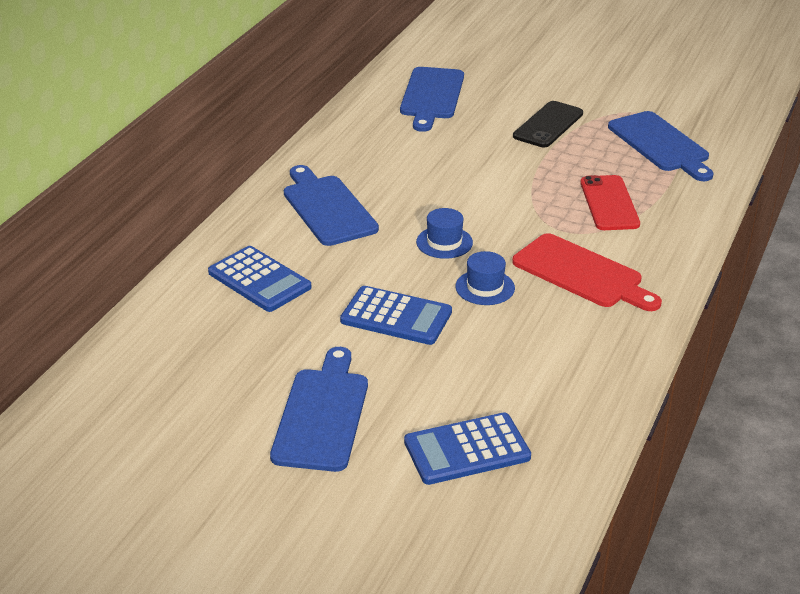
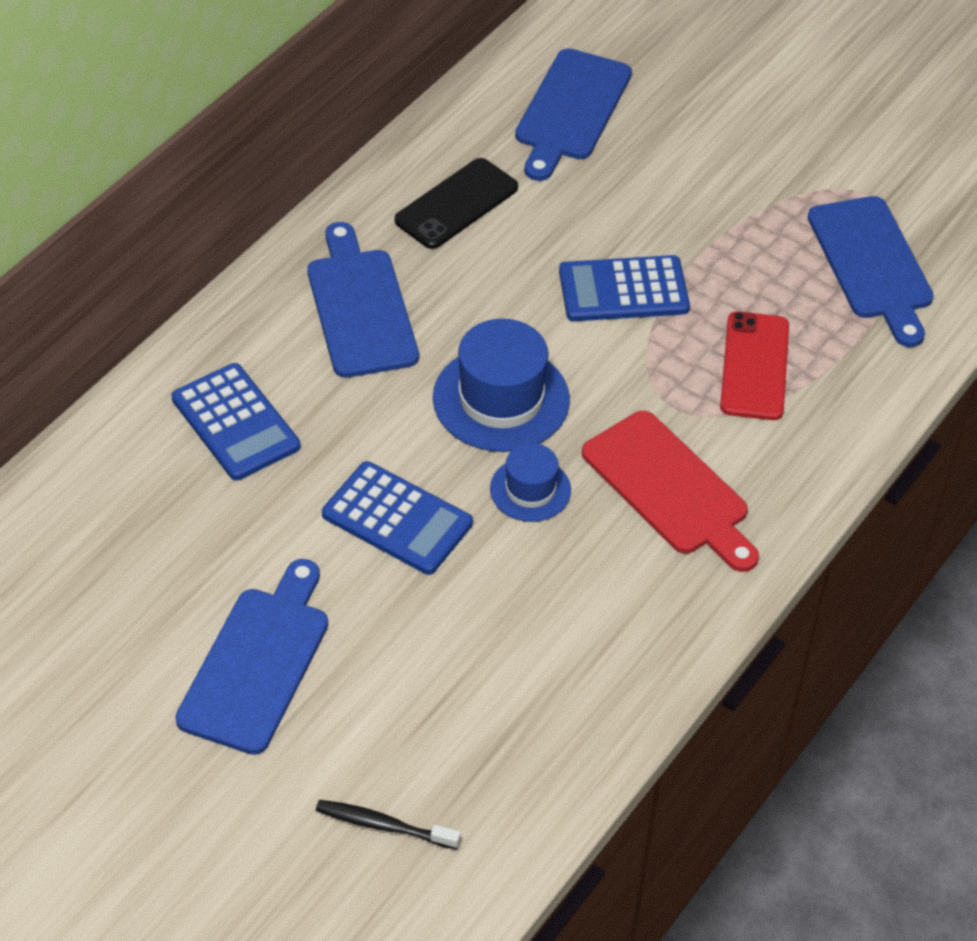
camera: 10 degrees right, 15 degrees up
blue calculator [404,413,531,485] -> blue calculator moved to [559,255,690,321]
blue hat [416,208,473,259] -> blue hat [433,319,570,452], size x1.74
black phone [513,101,583,147] -> black phone moved to [395,158,518,249]
none -> black toothbrush [316,800,461,850]

